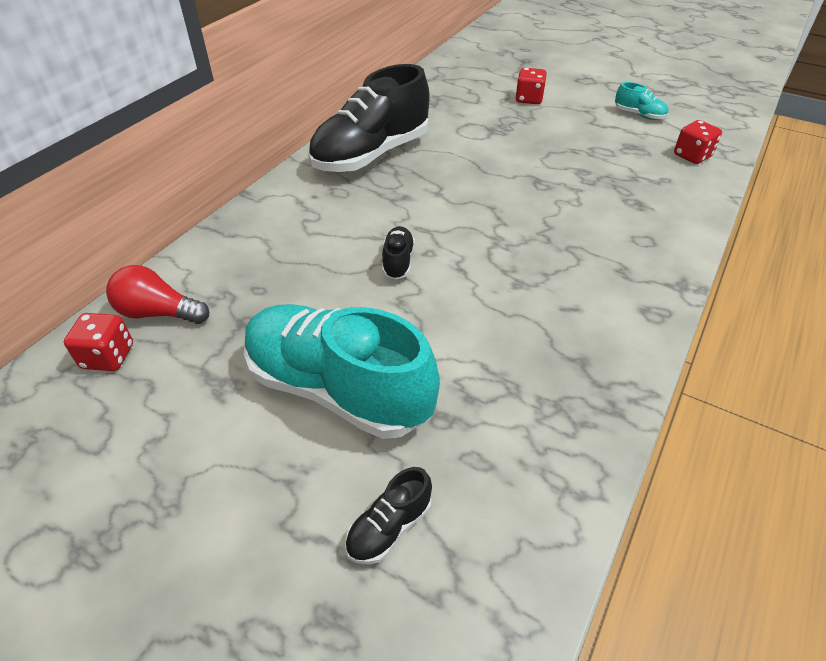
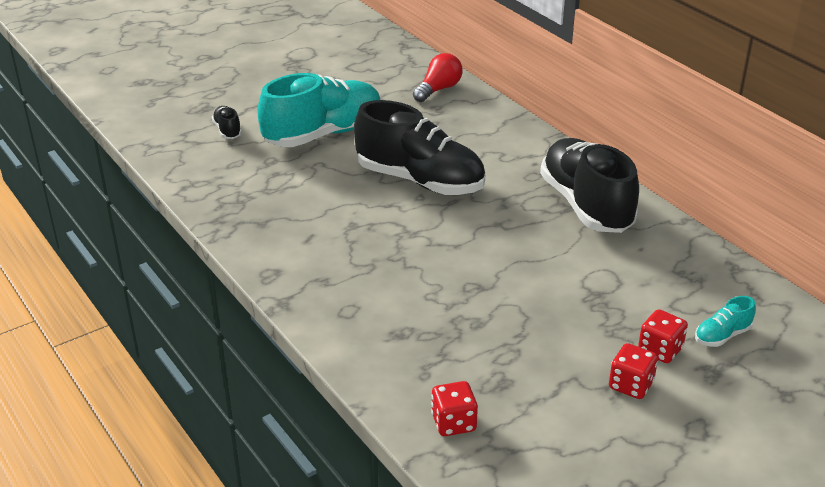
camera: 115 degrees right, 10 degrees down
red dice [64,313,133,371] -> red dice moved to [609,343,658,399]
black shoe [382,226,415,280] -> black shoe [354,100,485,195], size x2.41
turquoise shoe [615,82,668,120] -> turquoise shoe moved to [695,296,756,347]

